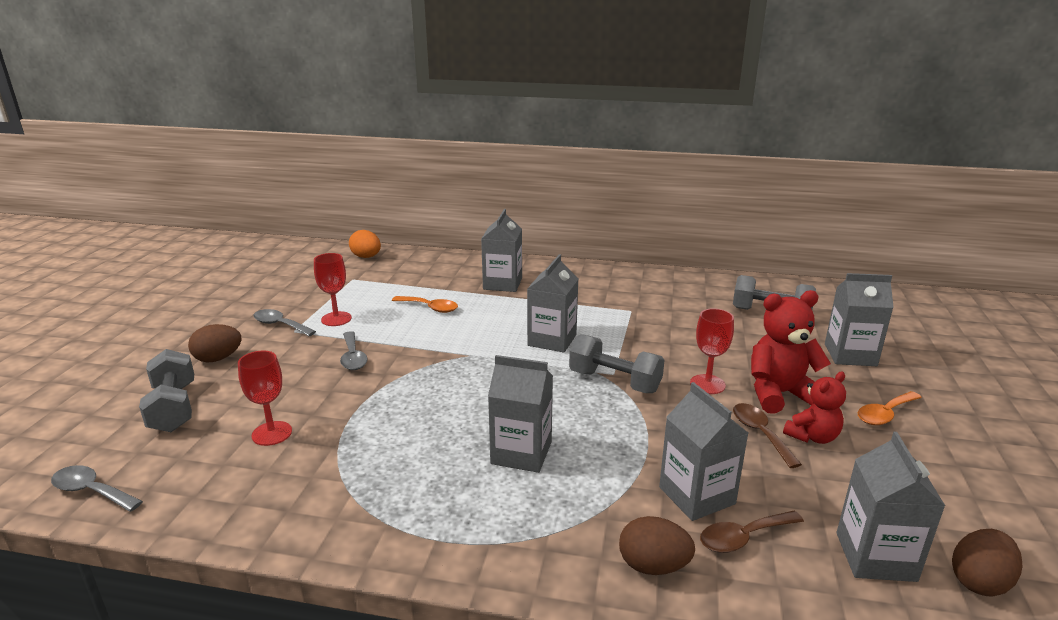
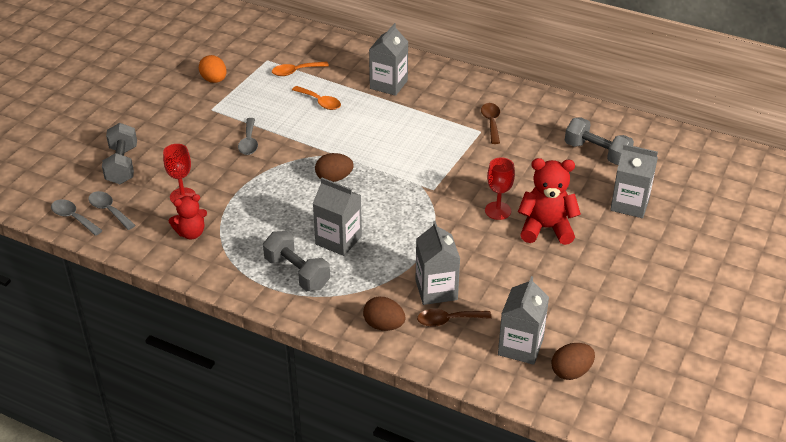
camera: 15 degrees right, 15 degrees up
brown egg [188,324,242,362] -> brown egg moved to [315,153,354,182]
grey spoon [253,309,316,336] -> grey spoon moved to [88,191,136,230]
red goblet [314,253,352,326] -> none
orange egg [349,230,381,258] -> orange egg moved to [199,55,227,83]
grey carton [527,254,578,353] -> none
grey dumbbell [569,334,665,393] -> grey dumbbell moved to [263,231,330,291]
brown spoon [733,403,802,468] -> brown spoon moved to [481,103,500,144]
red teddy bear [783,372,846,444] -> red teddy bear moved to [168,194,207,239]
orange spoon [858,391,922,425] -> orange spoon moved to [272,62,329,76]

